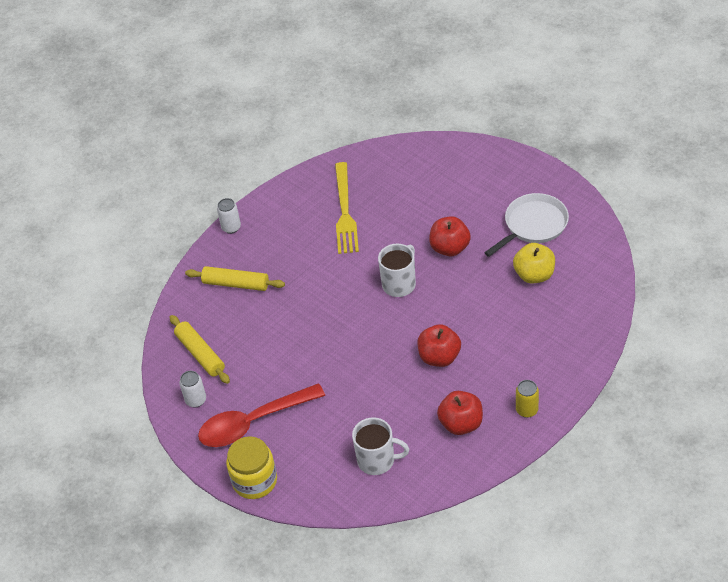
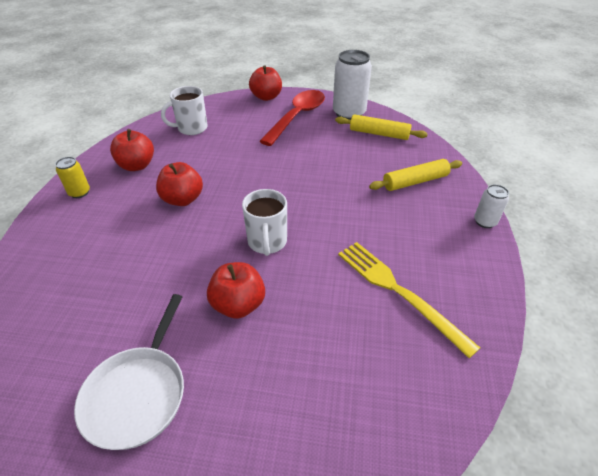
camera: 140 degrees right, 5 degrees down
white can [179,371,206,408] -> white can [333,50,372,120], size x1.95
yellow jar [226,436,277,499] -> red apple [249,65,282,101]
yellow apple [513,243,555,284] -> none

